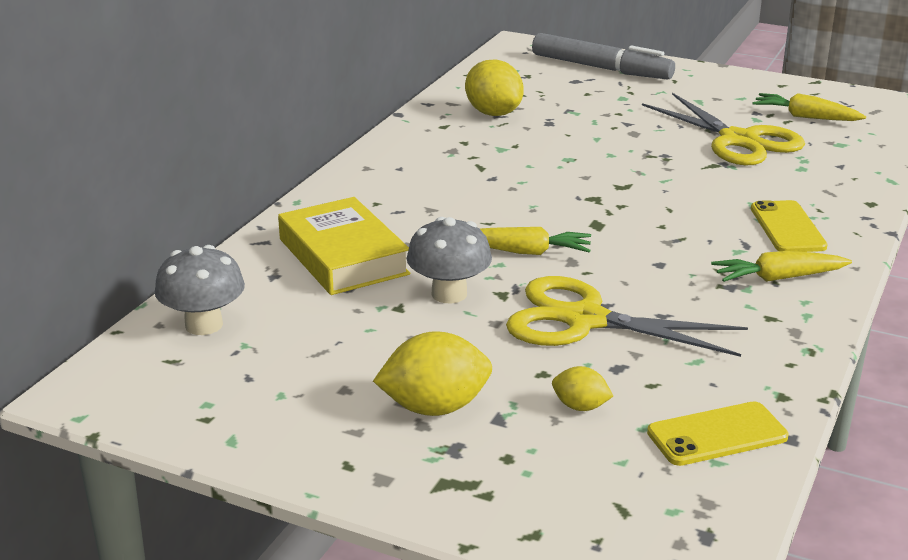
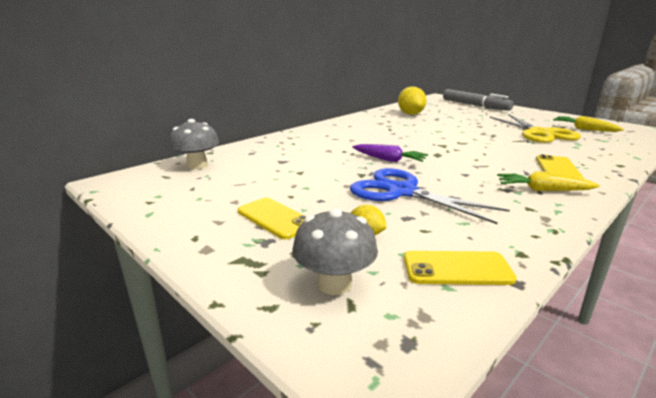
camera: 20 degrees right, 5 degrees down
yellow book [278,197,410,295] -> none
yellow lemon [373,331,492,416] -> yellow phone [238,198,307,239]
grey mushroom [407,217,492,303] -> grey mushroom moved to [292,208,378,295]
yellow carrot [480,227,591,255] -> purple carrot [352,144,428,162]
yellow scissors [506,276,748,357] -> blue scissors [350,168,510,224]

